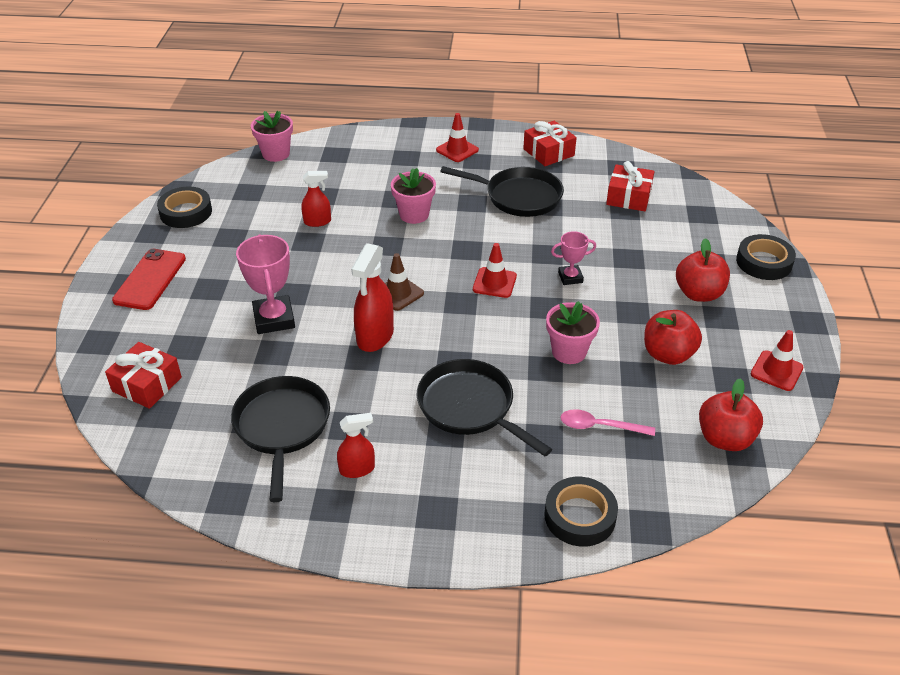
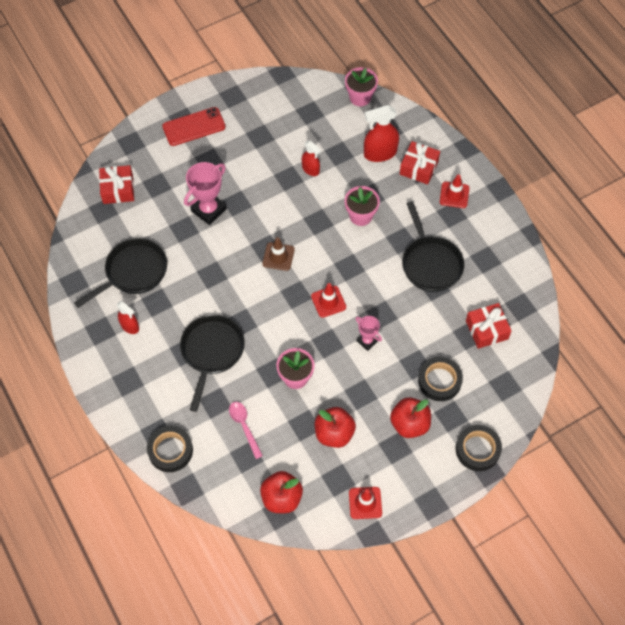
camera: 55 degrees right, 20 degrees up
black tape [157,187,212,228] -> black tape moved to [418,357,463,401]
red spray bottle [351,243,394,352] -> red spray bottle moved to [364,105,399,162]
red gift [523,121,577,166] -> red gift moved to [400,141,440,185]

